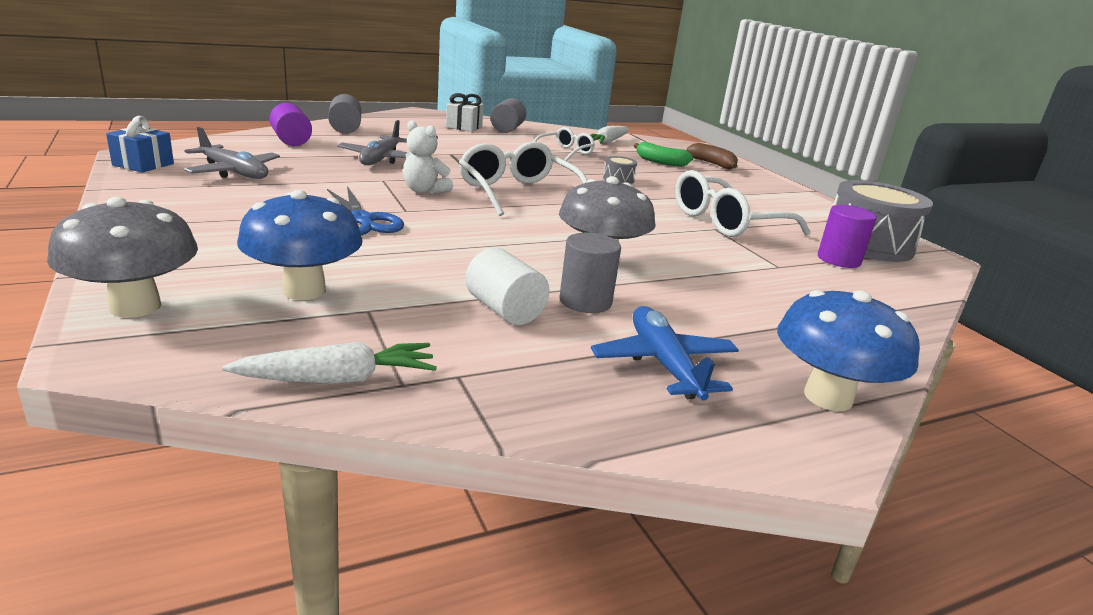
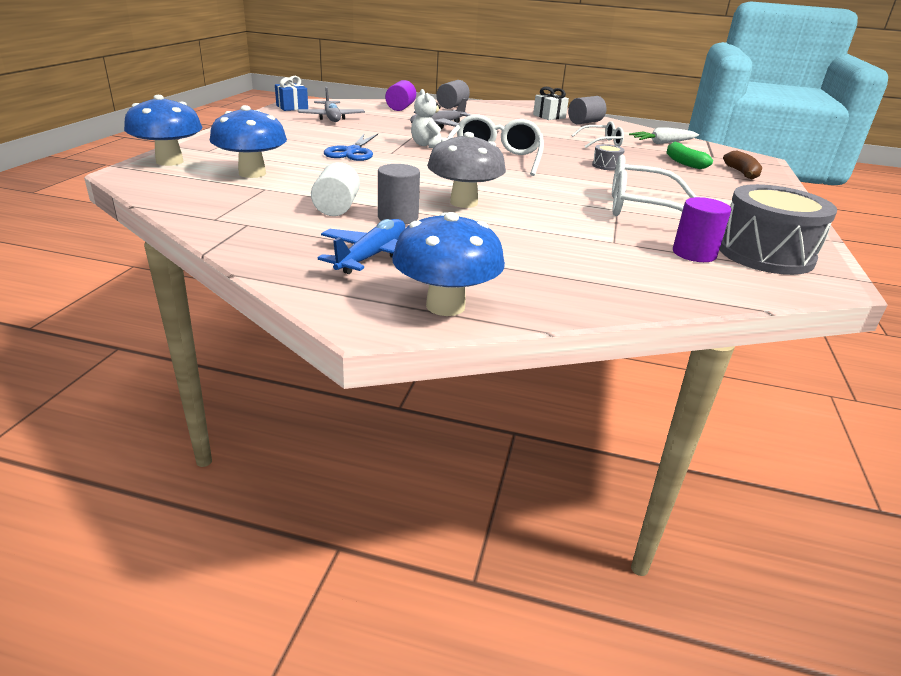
camera: 40 degrees right, 5 degrees up
grey mushroom [47,197,198,318] -> blue mushroom [124,95,202,166]
white carrot [222,342,437,384] -> none

